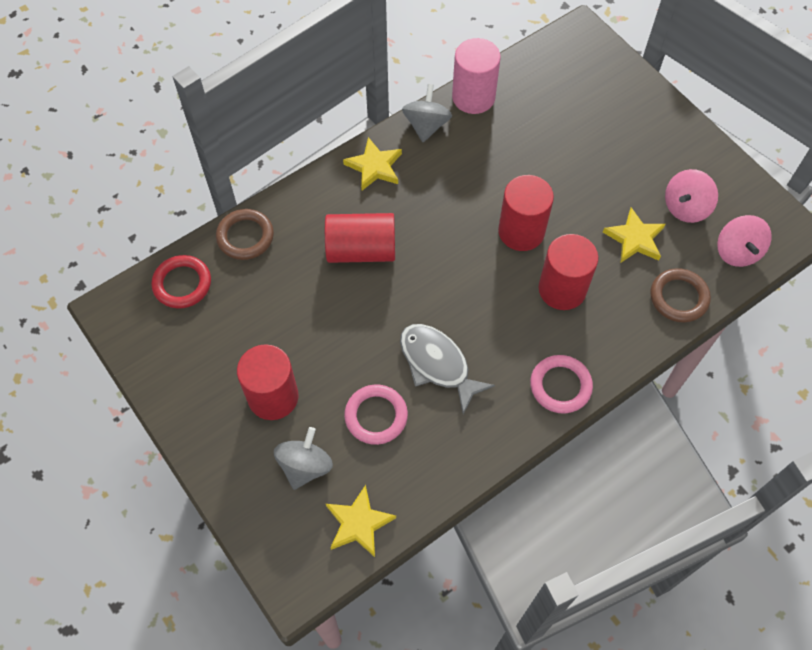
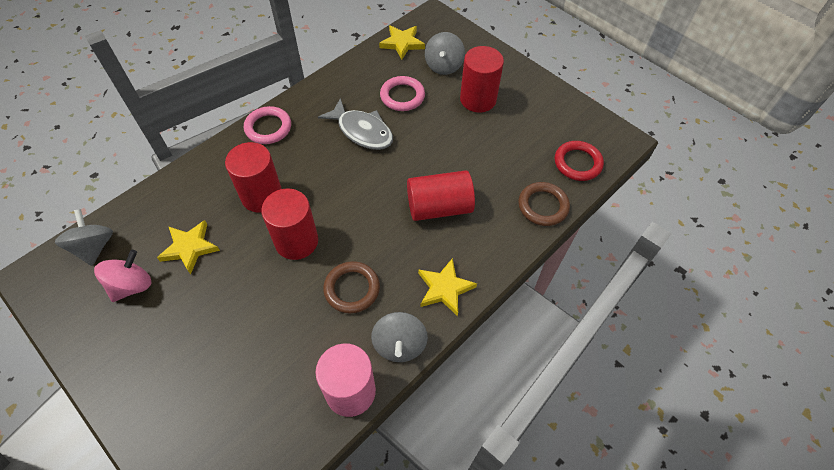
camera: 170 degrees right, 5 degrees down
brown ring [650,268,711,323] -> brown ring moved to [323,261,380,313]
pink spinning top [718,215,772,267] -> grey spinning top [55,209,113,266]

